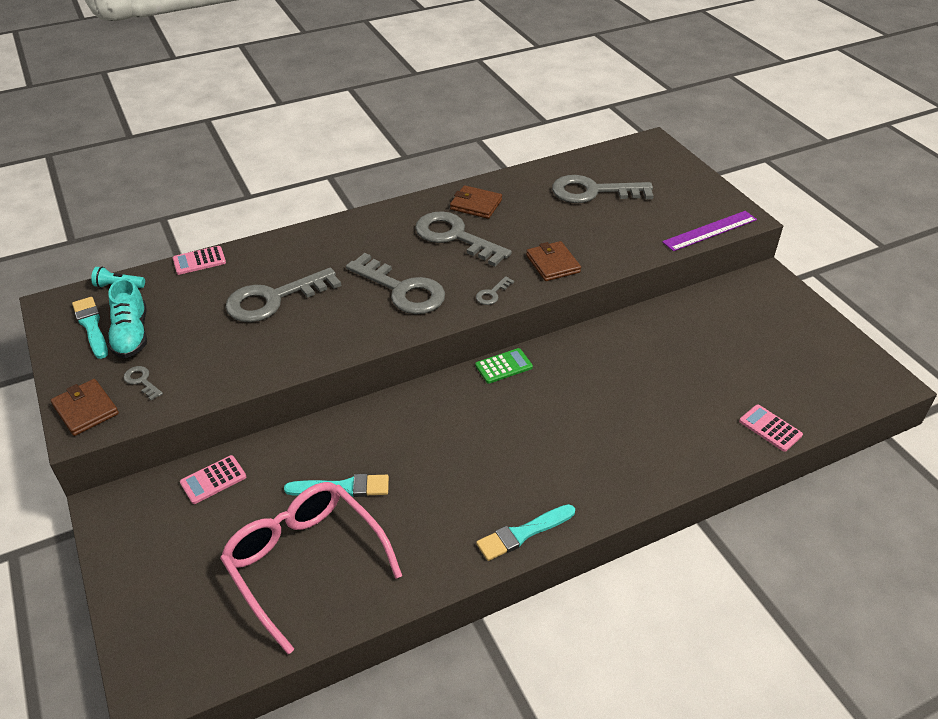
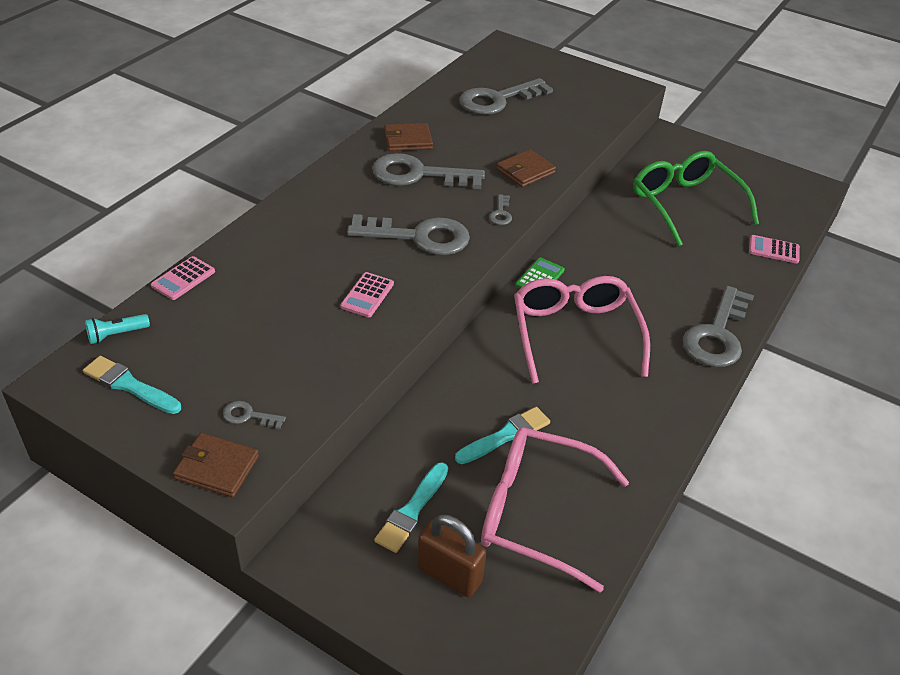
camera: 35 degrees left, 0 degrees up
turquoise shoe [108,278,147,358] -> none
pink calculator [180,455,246,504] -> pink calculator moved to [340,272,394,318]
grey key [225,267,341,322] -> grey key moved to [683,286,754,367]
turquoise brush [476,504,575,561] -> turquoise brush moved to [374,462,448,553]
brown wallet [526,241,581,281] -> brown wallet turned 75 degrees counterclockwise [497,149,556,187]
purple ruler [662,211,757,251] -> none
none -> brown padlock [417,515,486,598]
none -> pink glasses [514,276,650,384]
none -> green glasses [633,151,759,247]

